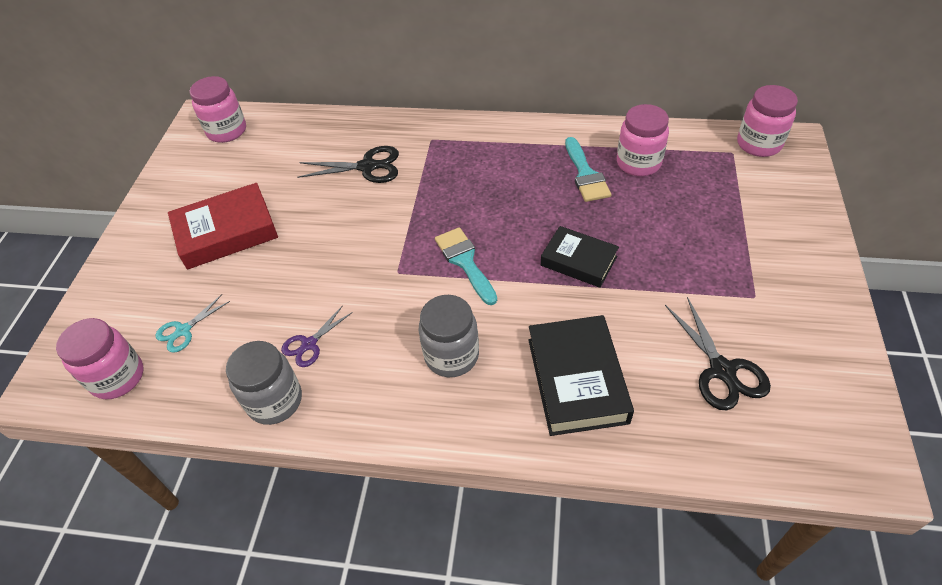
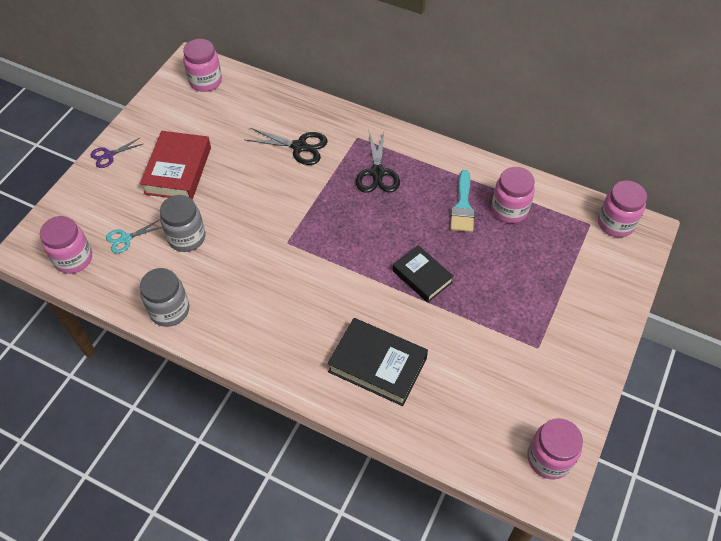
camera: 15 degrees right, 5 degrees up
red book [168,183,278,270] -> red book turned 75 degrees counterclockwise [140,131,211,200]
purple scissors [281,305,353,367] -> purple scissors moved to [90,138,143,168]
grey jar [418,295,479,377] -> grey jar moved to [160,195,205,252]
turquoise brush [435,227,497,305] -> none
black book [528,315,634,436] -> black book turned 75 degrees counterclockwise [327,318,428,406]
black scissors [665,297,771,410] -> black scissors moved to [356,131,400,193]
none -> pink jar [527,418,583,479]

